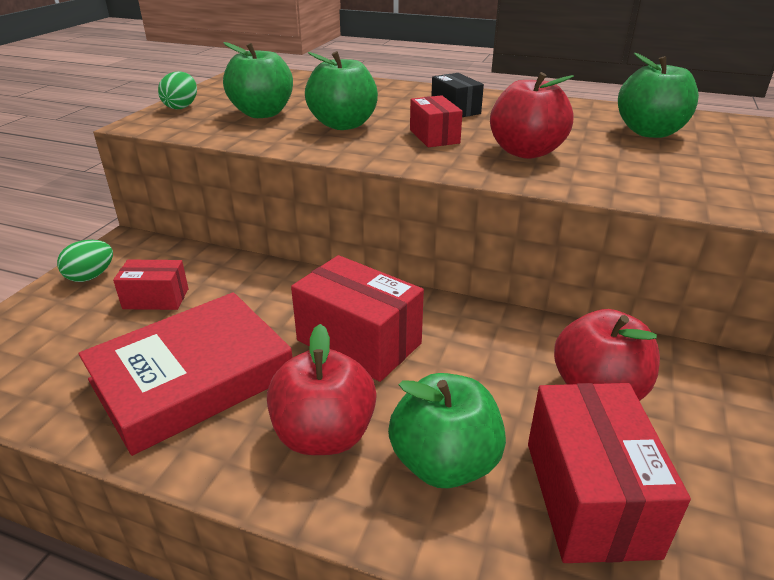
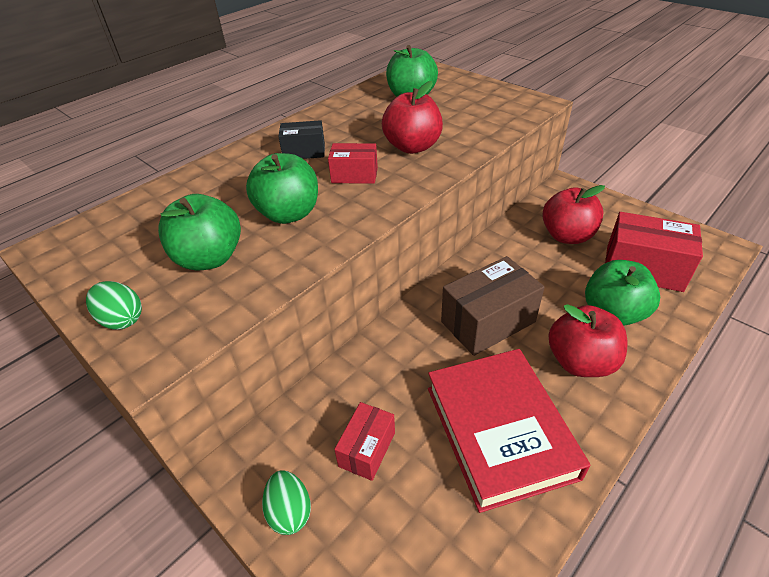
camera: 65 degrees left, 10 degrees up
red box [291,255,424,382] -> brown box [441,256,545,356]

